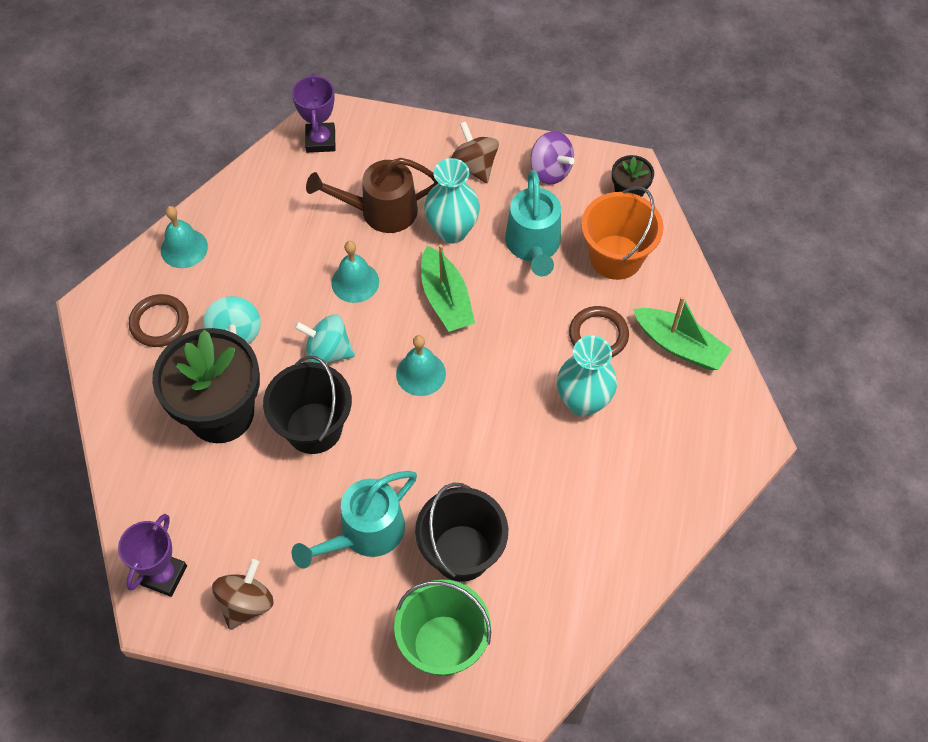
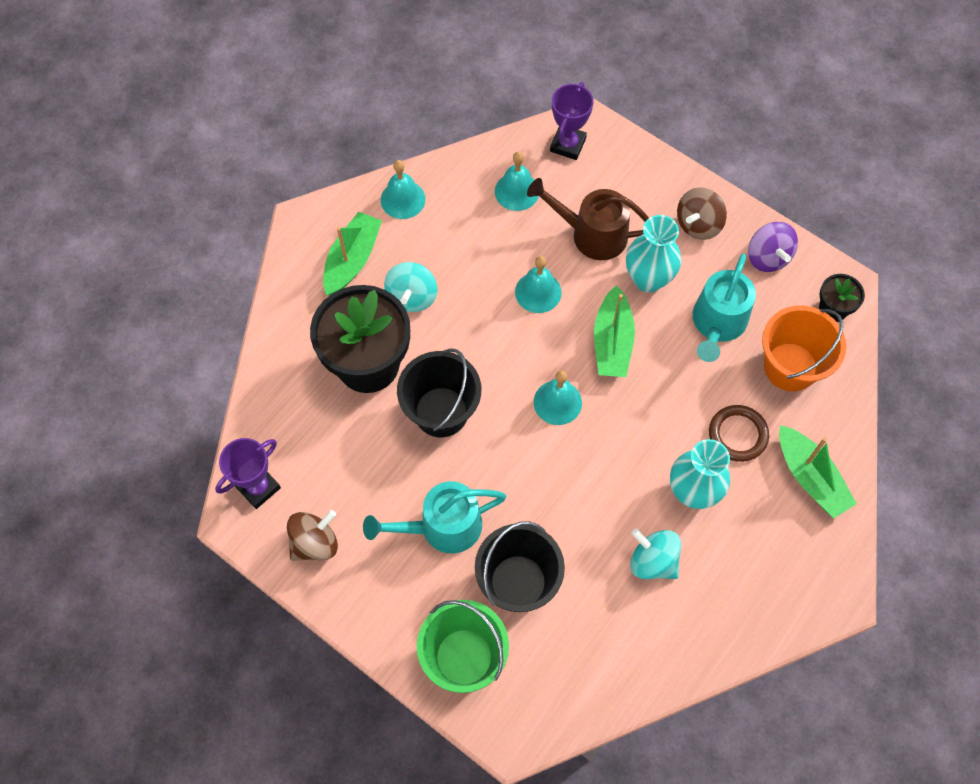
camera: 25 degrees right, 5 degrees up
brown ring [129,294,189,347] -> green boat [323,212,382,295]
turquoise spinning top [294,315,355,363] -> turquoise spinning top moved to [630,529,681,579]
brown spinning top [451,122,499,183] -> brown spinning top turned 135 degrees counterclockwise [677,187,727,240]
none -> turquoise bell [495,152,539,211]

